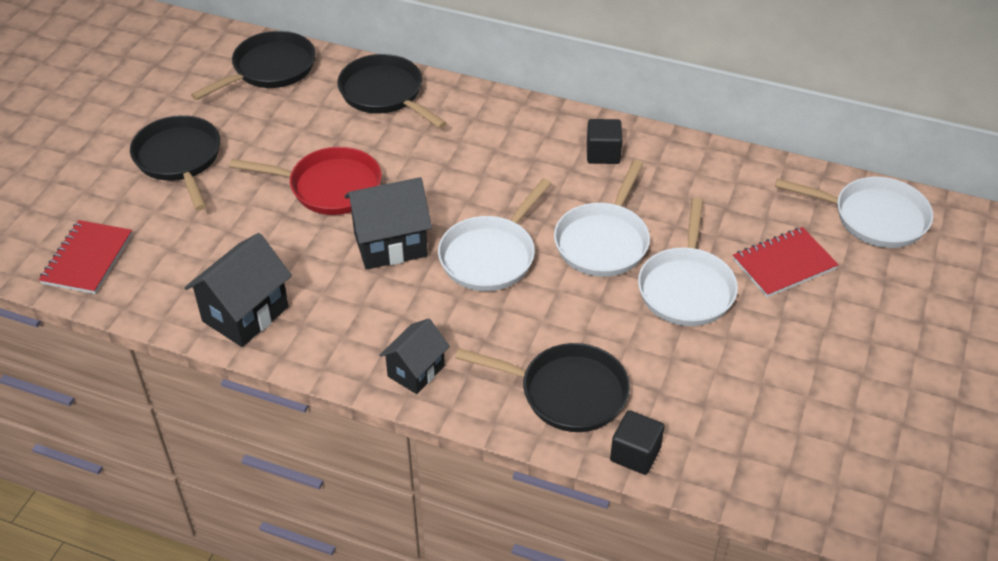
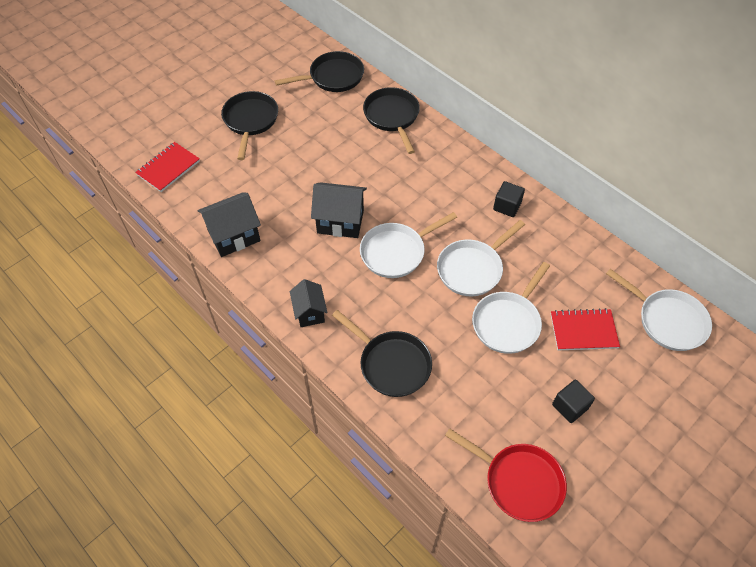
camera: 25 degrees right, 10 degrees up
red pan [229,147,382,215] -> red pan moved to [445,428,567,522]
black house [379,318,450,394] -> black house turned 75 degrees counterclockwise [290,279,327,327]
black cube [610,410,665,475] -> black cube moved to [552,380,595,423]

